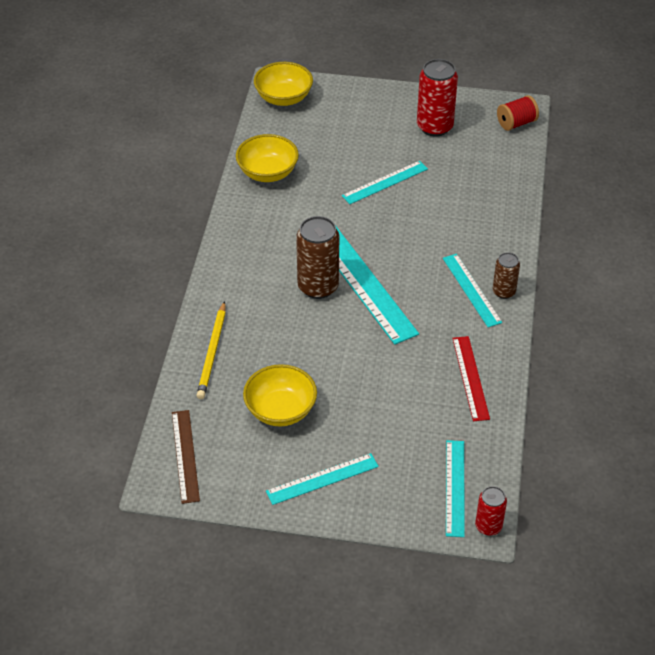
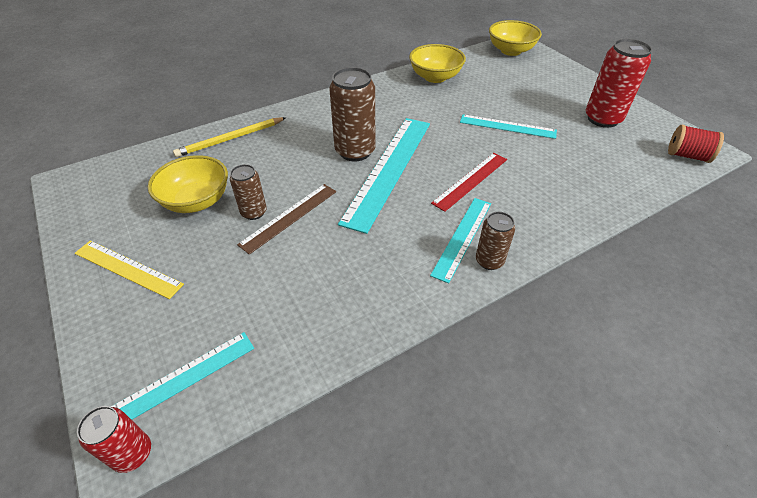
camera: 50 degrees right, 0 degrees up
brown ruler [172,410,200,504] -> brown ruler moved to [237,184,336,255]
turquoise ruler [266,453,379,505] -> yellow ruler [75,241,184,299]
red ruler [452,336,490,421] -> red ruler moved to [431,153,507,212]
none -> brown can [230,164,267,220]

